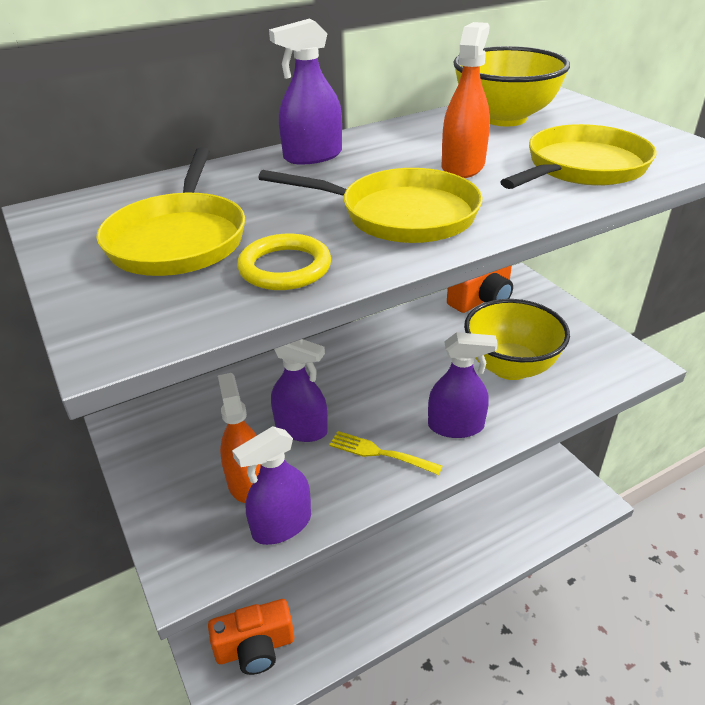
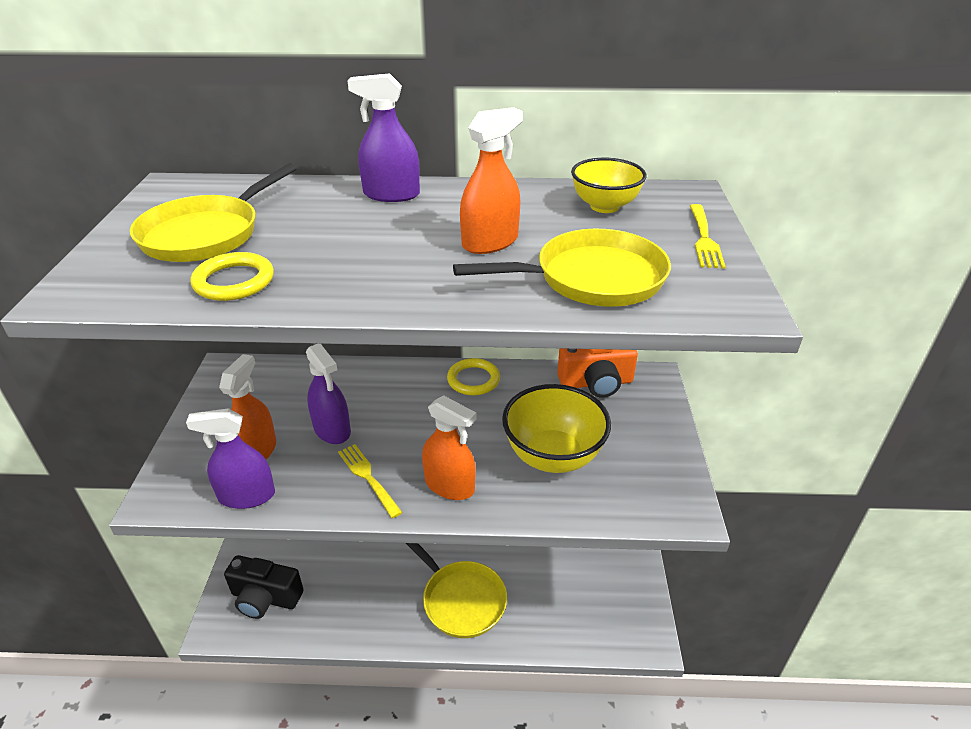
camera: 30 degrees right, 0 degrees up
orange camera [208,599,294,675] -> black camera [224,555,304,619]
yellow pan [259,168,482,243] -> yellow pan moved to [406,543,507,638]
purple spray bottle [428,332,498,438] -> orange spray bottle [422,395,476,500]
yellow bowl [453,46,570,126] -> yellow bowl [571,158,647,213], size x0.63
none -> yellow ring [447,358,500,395]
none -> yellow fork [690,204,726,269]

